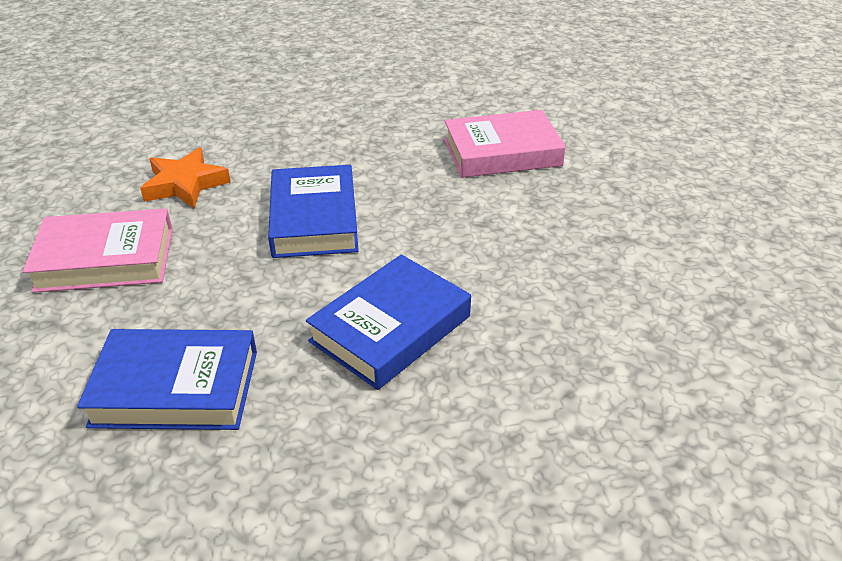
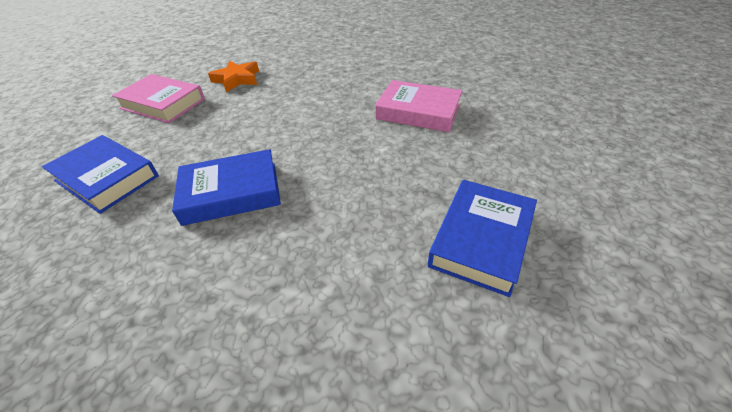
camera: 35 degrees right, 5 degrees up
blue book [268,165,359,258] -> blue book moved to [427,180,537,297]

